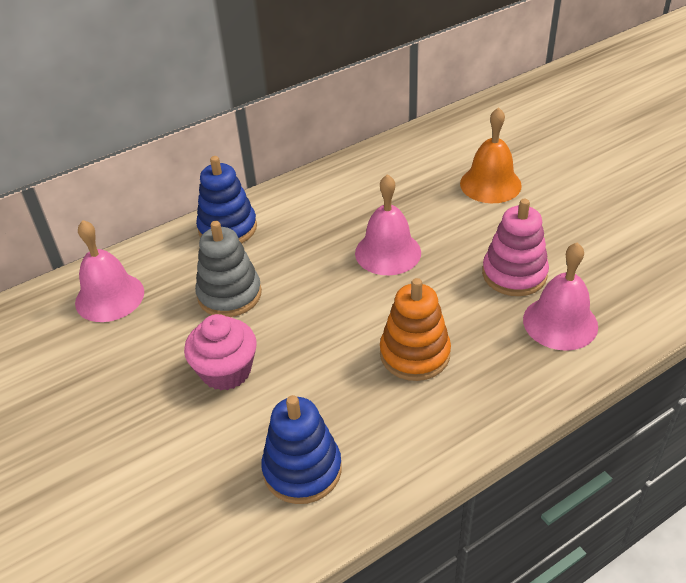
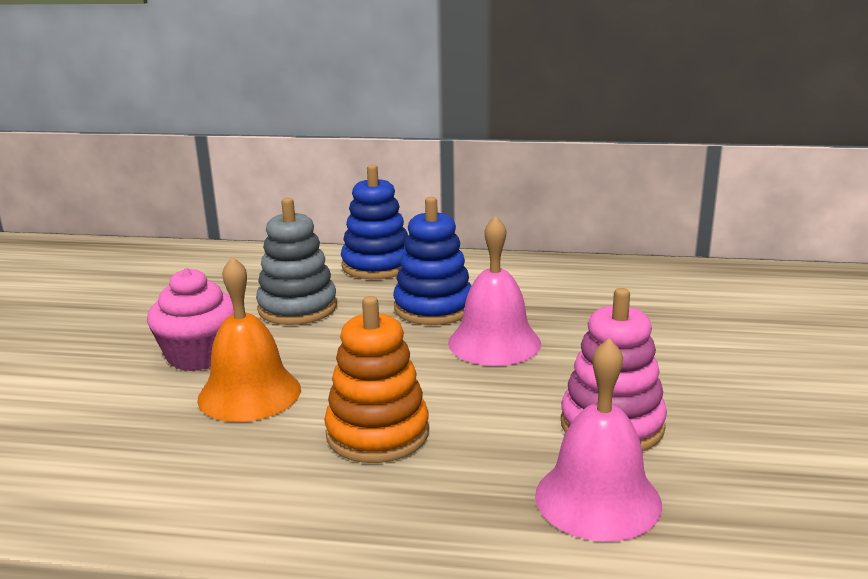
camera: 40 degrees right, 20 degrees down
pink bell [75,220,144,322] -> none
blue stacking toy [261,395,342,504] -> blue stacking toy moved to [393,197,471,325]
orange bell [460,107,522,203] -> orange bell moved to [197,257,301,422]

